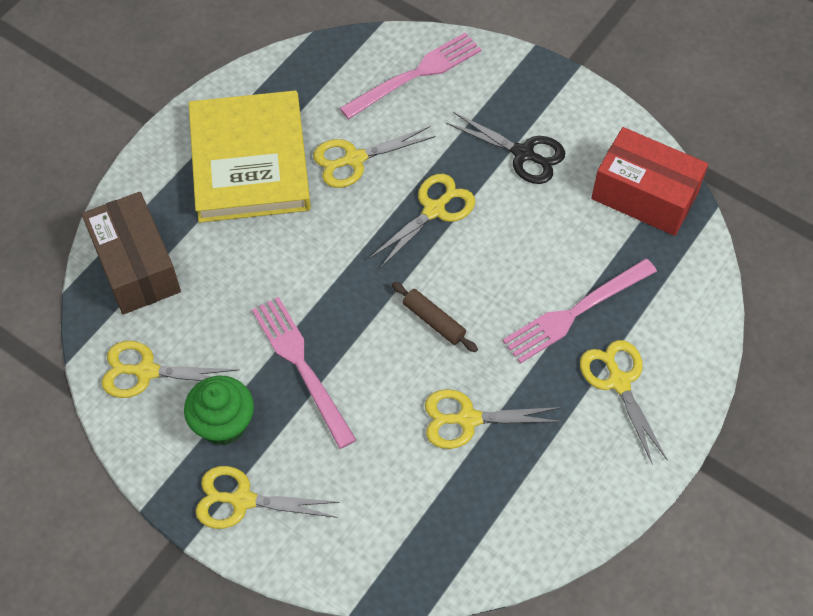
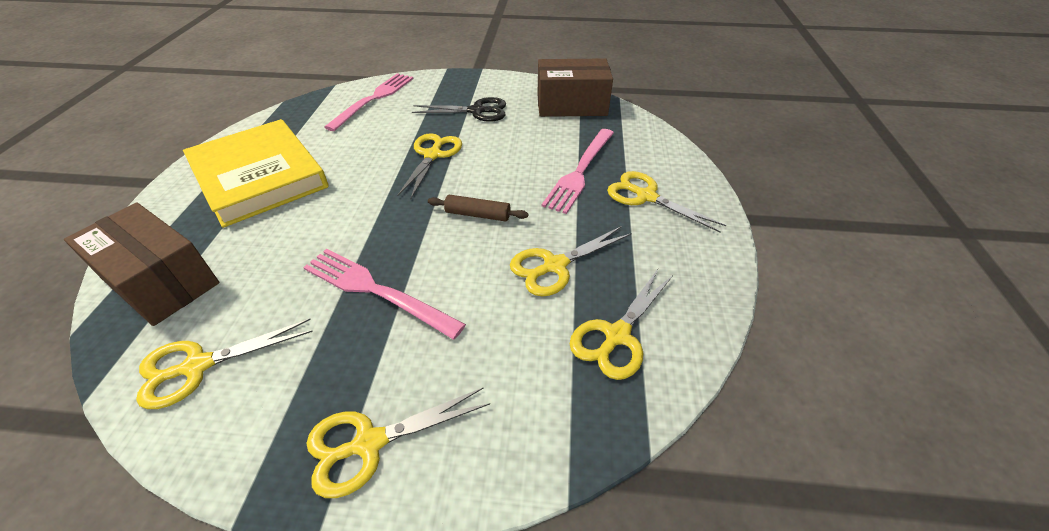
camera: 30 degrees left, 15 degrees down
green cupcake [184,376,254,445] -> none
yellow scissors [313,126,436,188] -> yellow scissors moved to [570,269,673,380]
red box [591,127,708,236] -> brown box [537,58,613,117]

